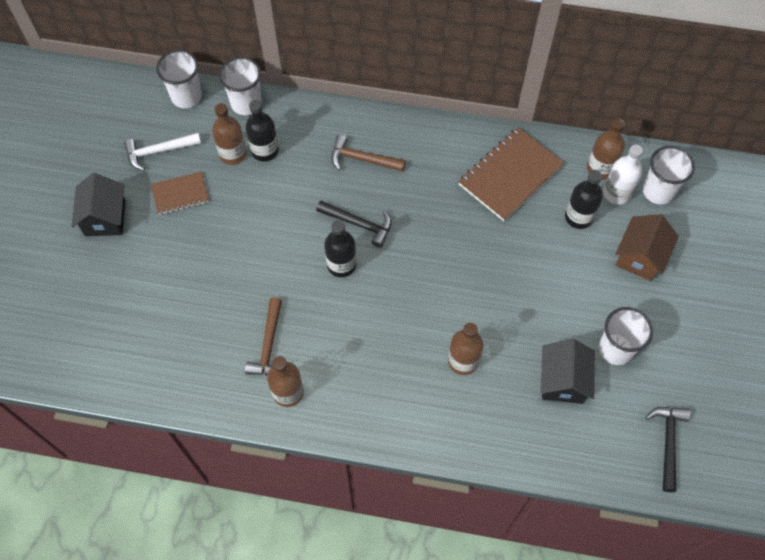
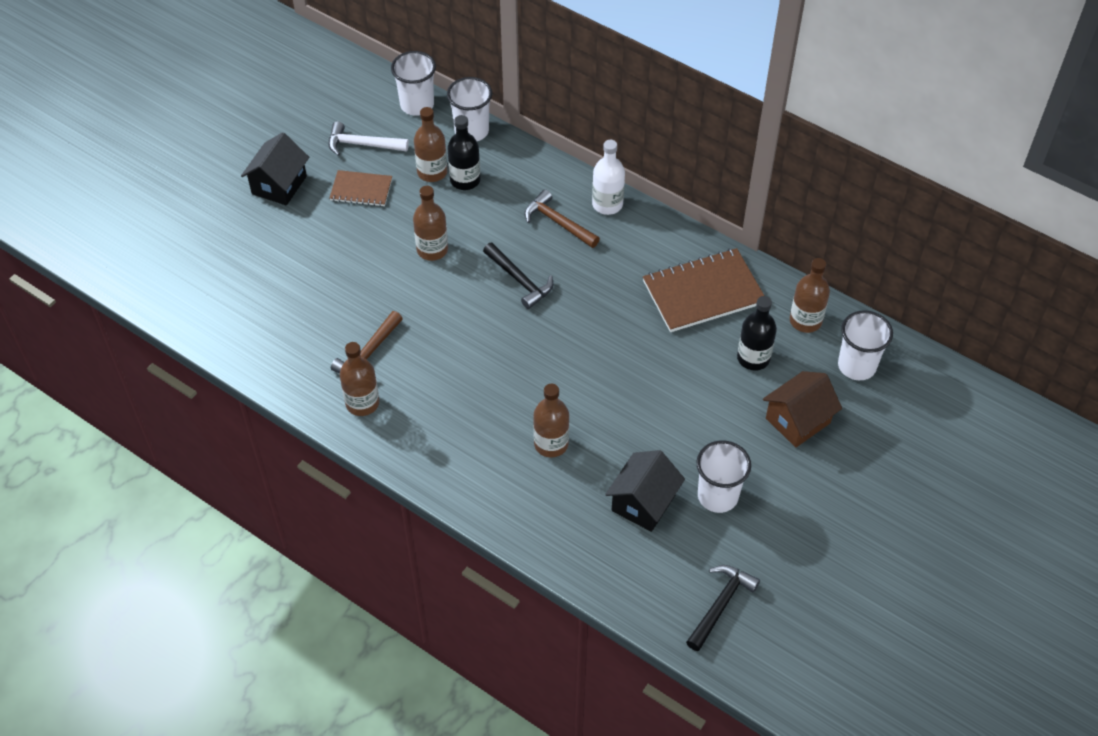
camera: 25 degrees right, 10 degrees down
black bottle [324,220,356,277] -> none
white bottle [603,145,643,205] -> white bottle moved to [592,140,625,215]
none -> brown bottle [413,186,448,261]

